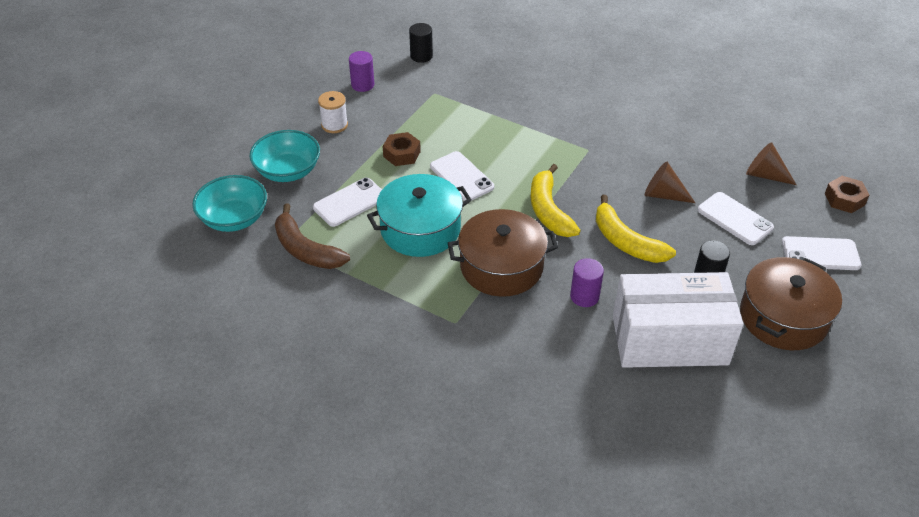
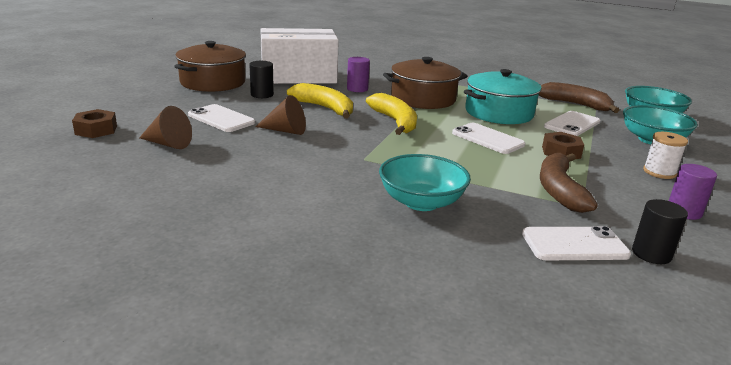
camera: 170 degrees right, 20 degrees down
white phone [782,236,862,270] -> white phone moved to [522,226,631,260]
none -> turquoise bowl [379,154,471,211]
none -> brown banana [540,153,598,213]

